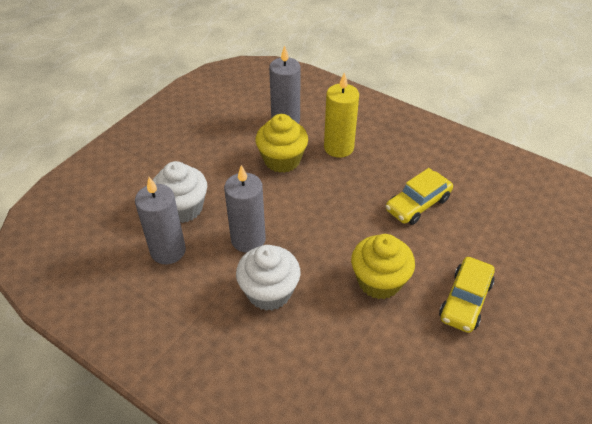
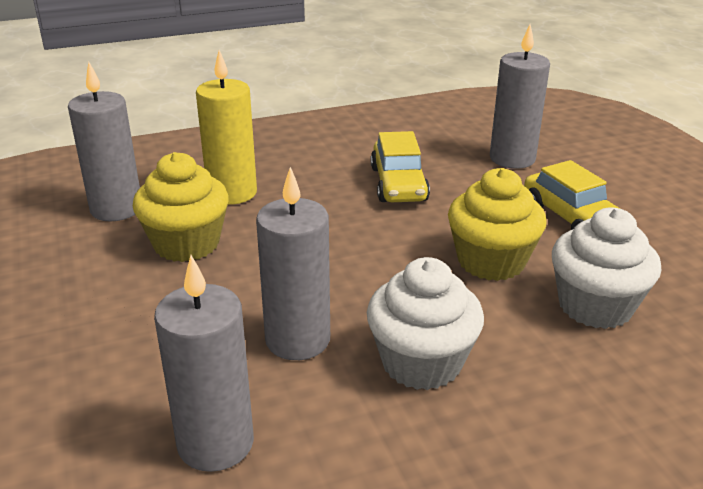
camera: 55 degrees left, 15 degrees down
white cupcake [153,161,207,223] -> white cupcake moved to [552,207,661,329]
none -> grey candle [490,24,550,169]

